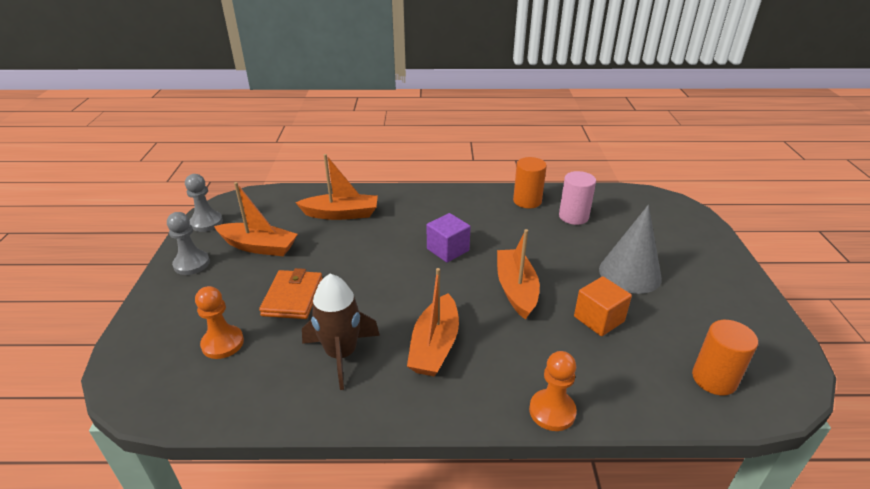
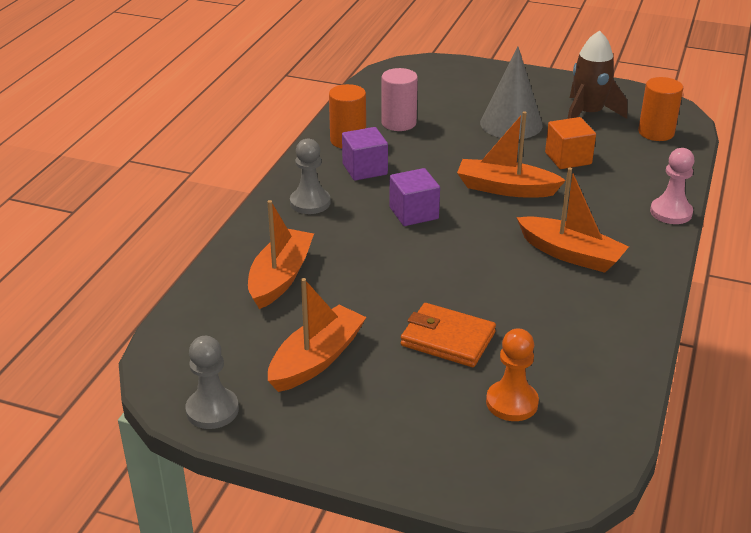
camera: 70 degrees left, 0 degrees up
grey pawn [167,212,210,275] -> grey pawn moved to [290,139,331,214]
brown rocket [302,274,380,390] -> brown rocket moved to [567,30,627,119]
orange pawn [529,351,577,431] -> pink pawn [650,148,695,224]
none -> purple cube [342,127,388,181]

